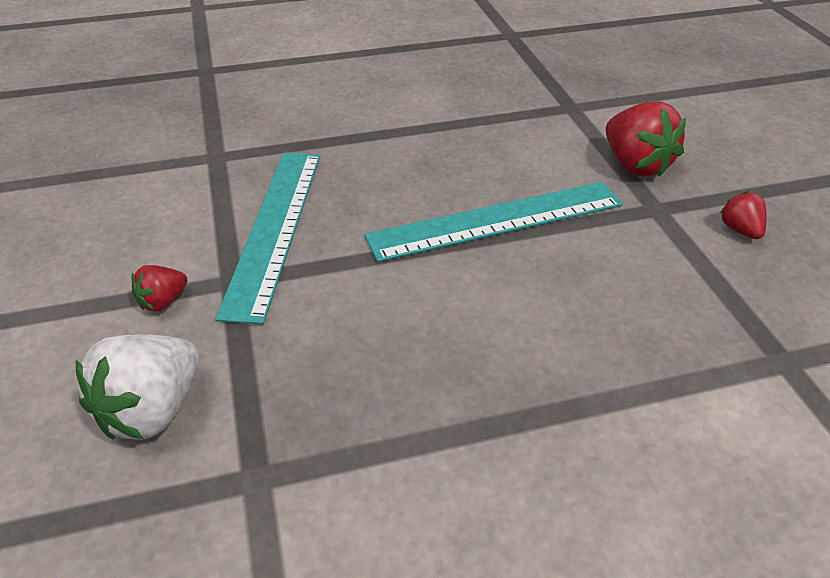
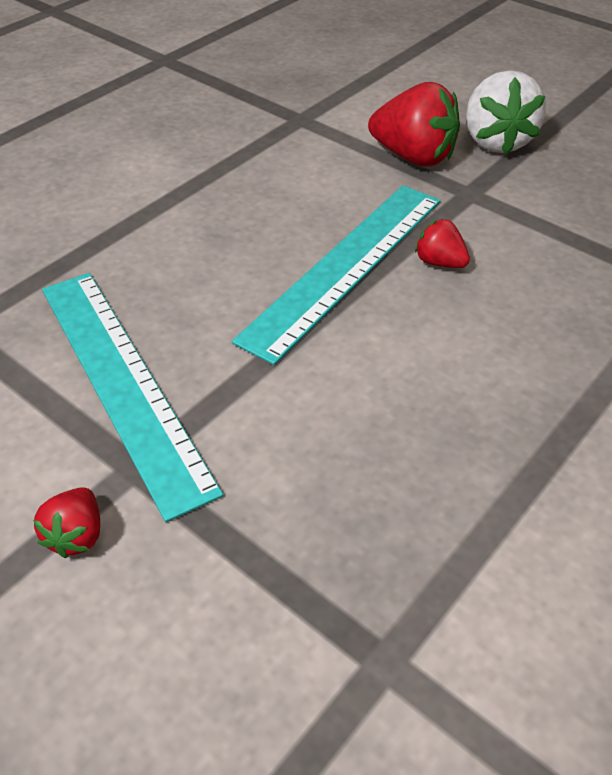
camera: 35 degrees left, 5 degrees up
white strawberry [76,334,199,440] -> white strawberry moved to [466,70,546,155]
red strawberry [720,191,766,239] -> red strawberry moved to [415,219,470,268]

